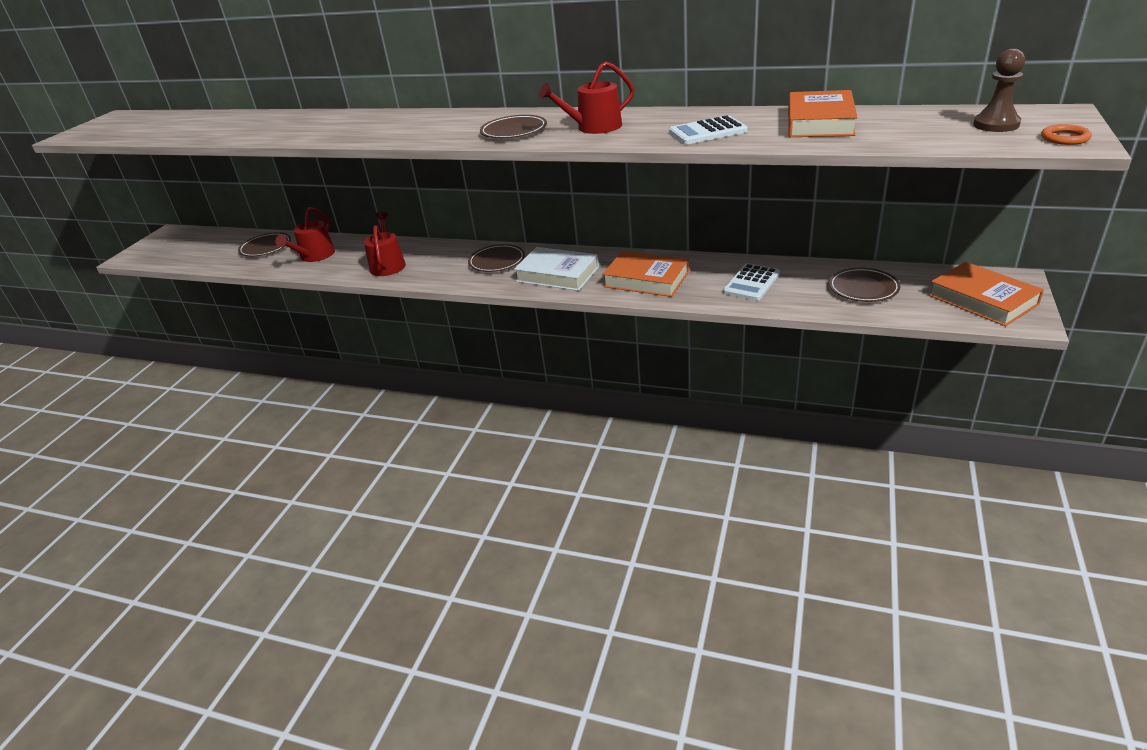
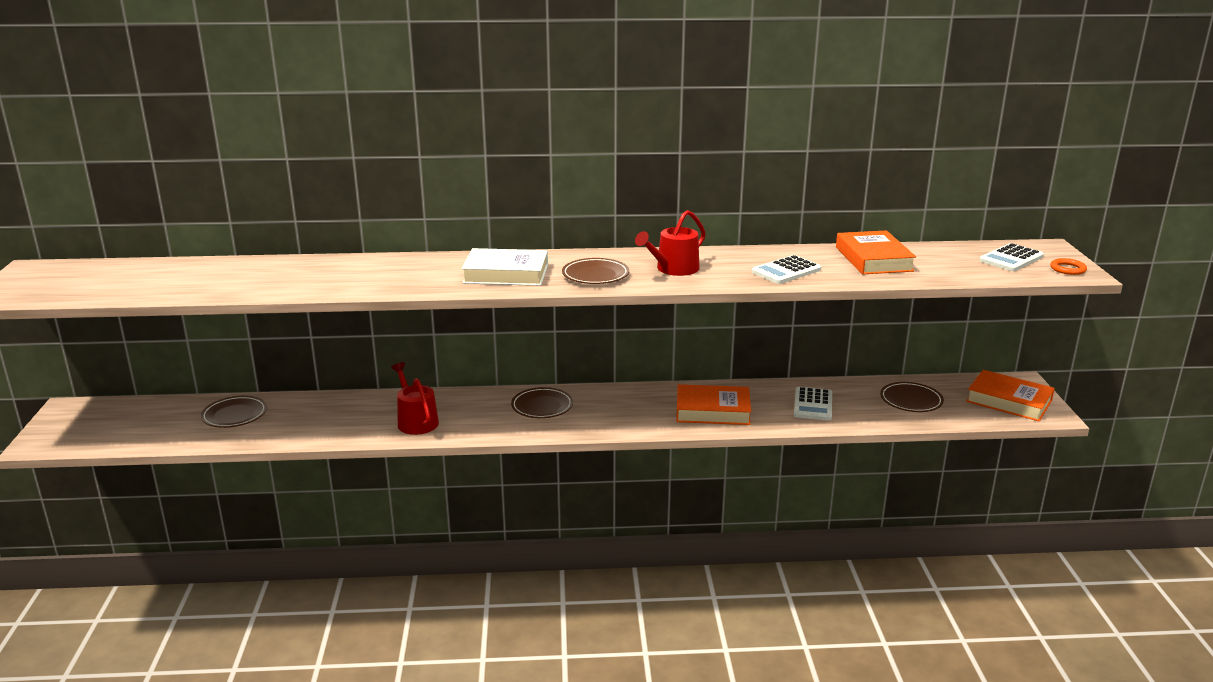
camera: 25 degrees left, 10 degrees down
red watering can [275,207,335,262] -> none
white book [514,247,599,291] -> white book moved to [462,248,548,286]
brown pawn [973,49,1025,132] -> white calculator [979,243,1044,271]

